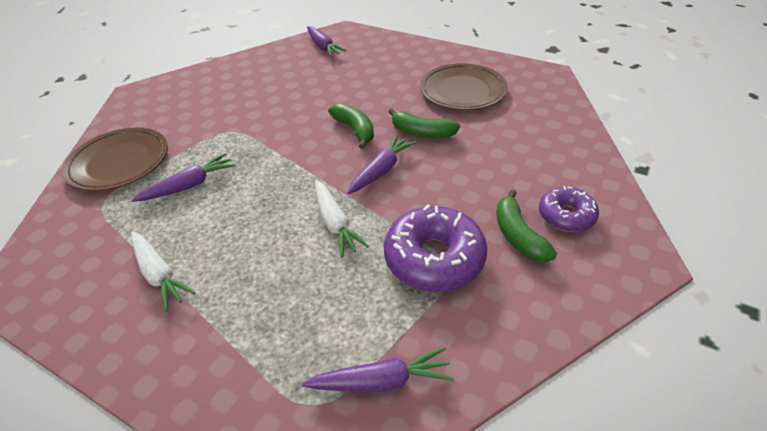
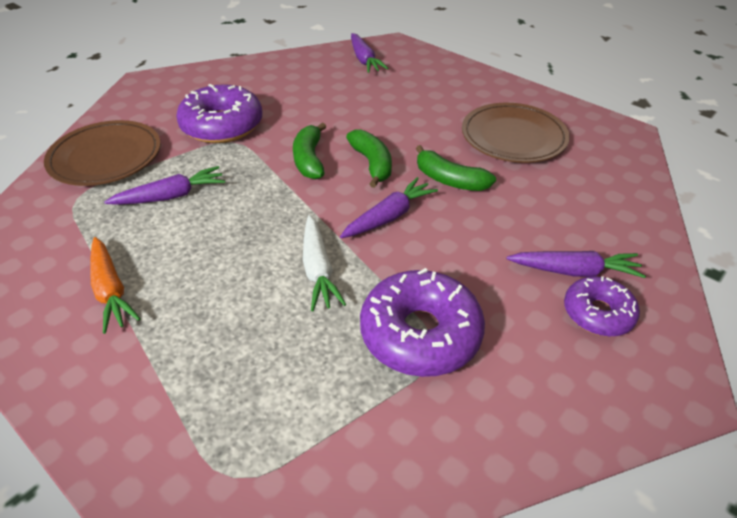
camera: 10 degrees right, 0 degrees up
white carrot [131,231,196,311] -> orange carrot [90,237,141,334]
purple carrot [302,347,454,392] -> purple carrot moved to [506,251,646,278]
green banana [497,189,557,263] -> green banana moved to [293,122,326,179]
none -> purple donut [176,84,262,143]

